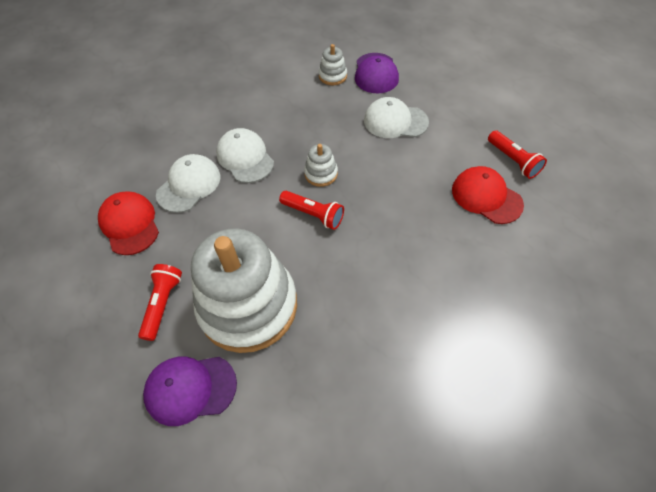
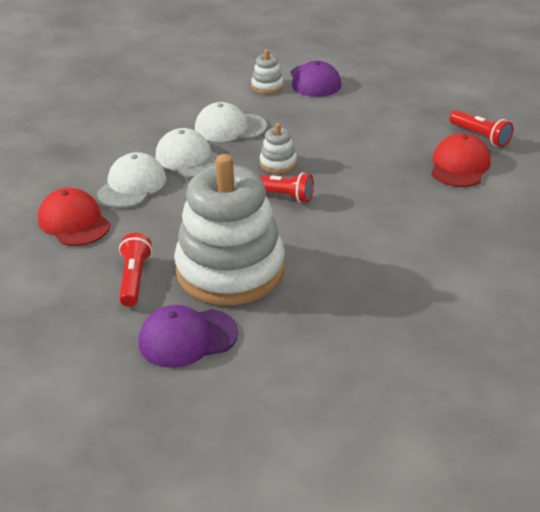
camera: 10 degrees left, 20 degrees down
white cap [364,97,429,138] -> white cap moved to [195,102,267,142]
red cap [452,166,524,224] -> red cap turned 75 degrees clockwise [431,133,491,187]

